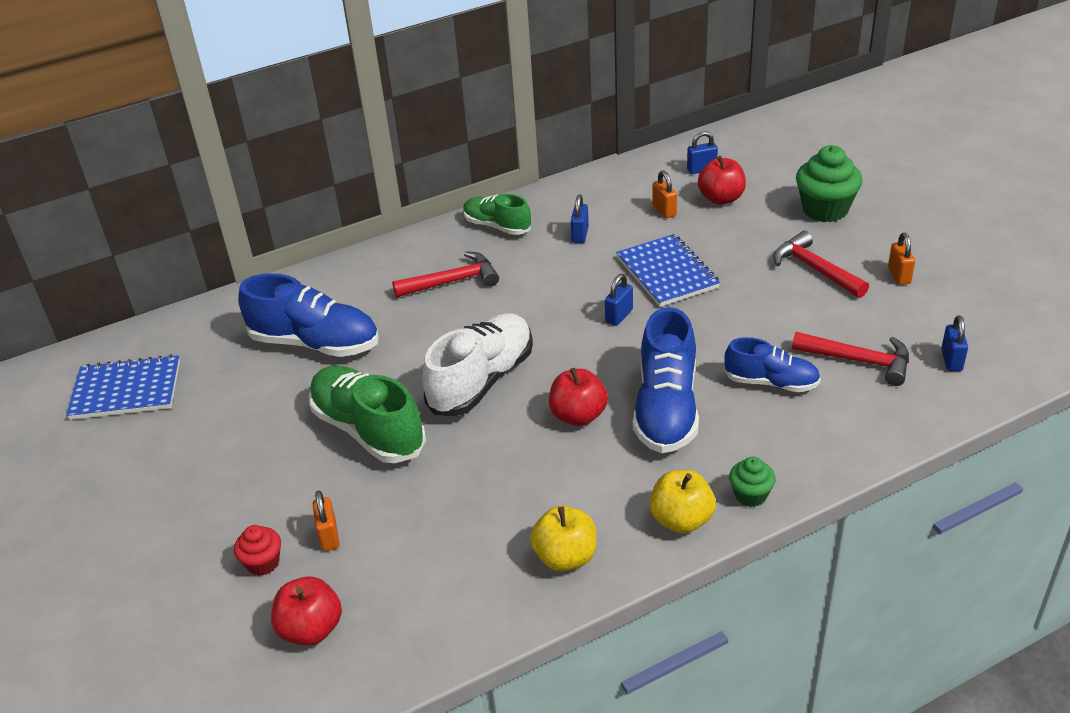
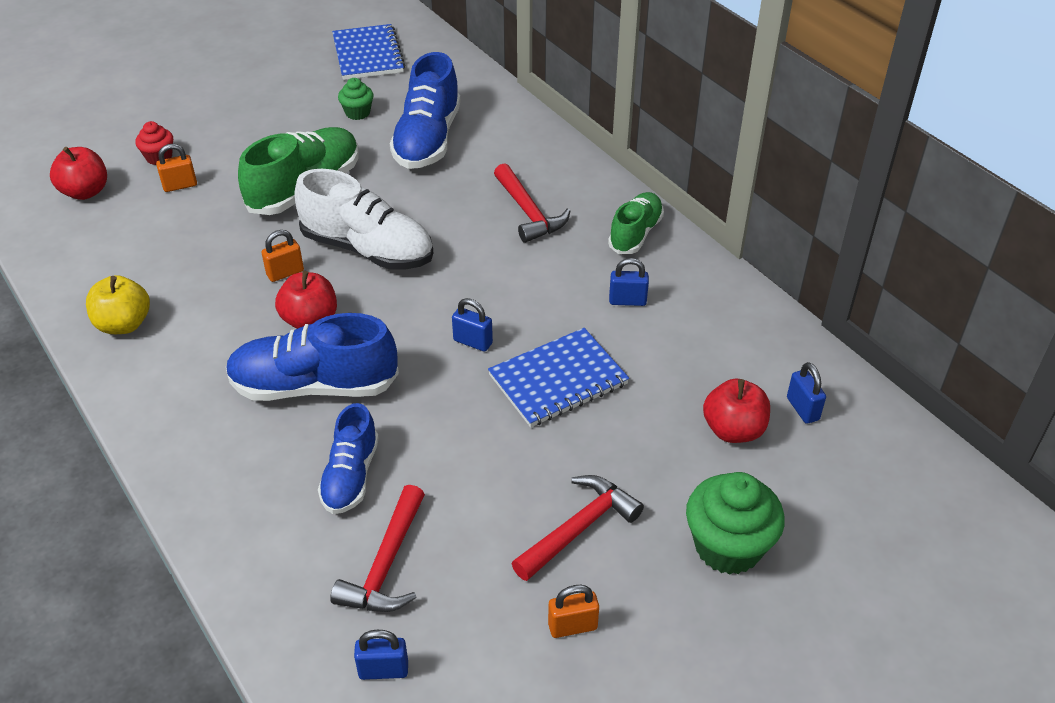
camera: 80 degrees right, 5 degrees up
yellow apple [650,470,716,533] -> none
orange padlock [652,170,677,218] -> orange padlock moved to [261,230,304,282]
green cupcake [729,457,776,507] -> green cupcake moved to [338,78,374,120]

